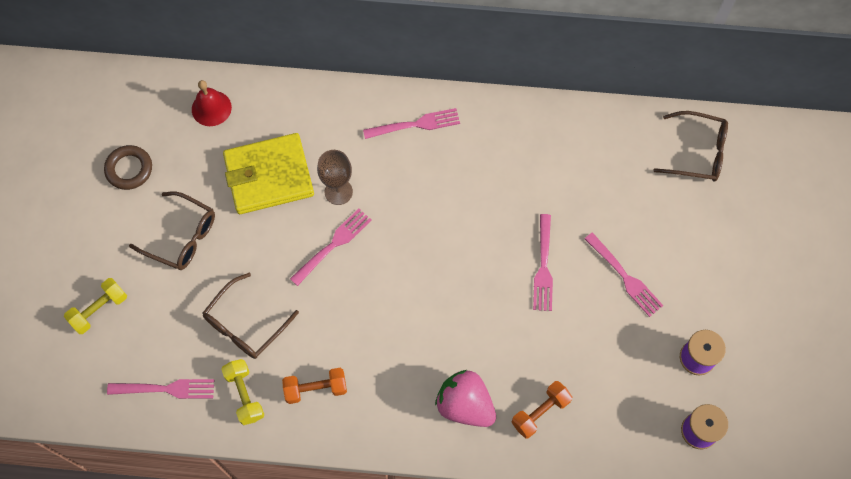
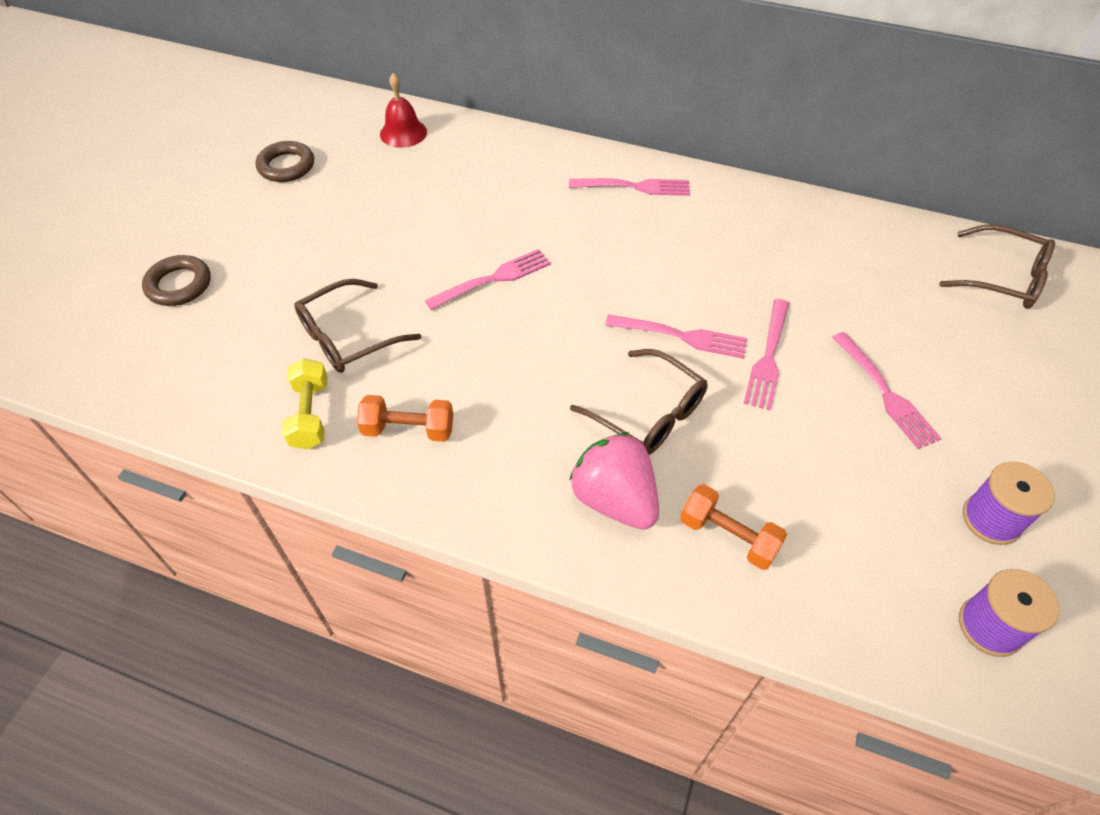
camera: 15 degrees right, 15 degrees down
yellow dumbbell [64,278,127,334] -> brown ring [142,255,211,306]
pink fork [107,379,214,399] -> pink fork moved to [605,314,747,359]
brown glasses [129,191,215,270] -> brown glasses moved to [570,349,708,455]
yellow wallet [223,133,314,214] -> none
brown goblet [317,150,353,205] -> none
orange dumbbell [511,381,572,439] -> orange dumbbell turned 60 degrees clockwise [680,484,787,570]

